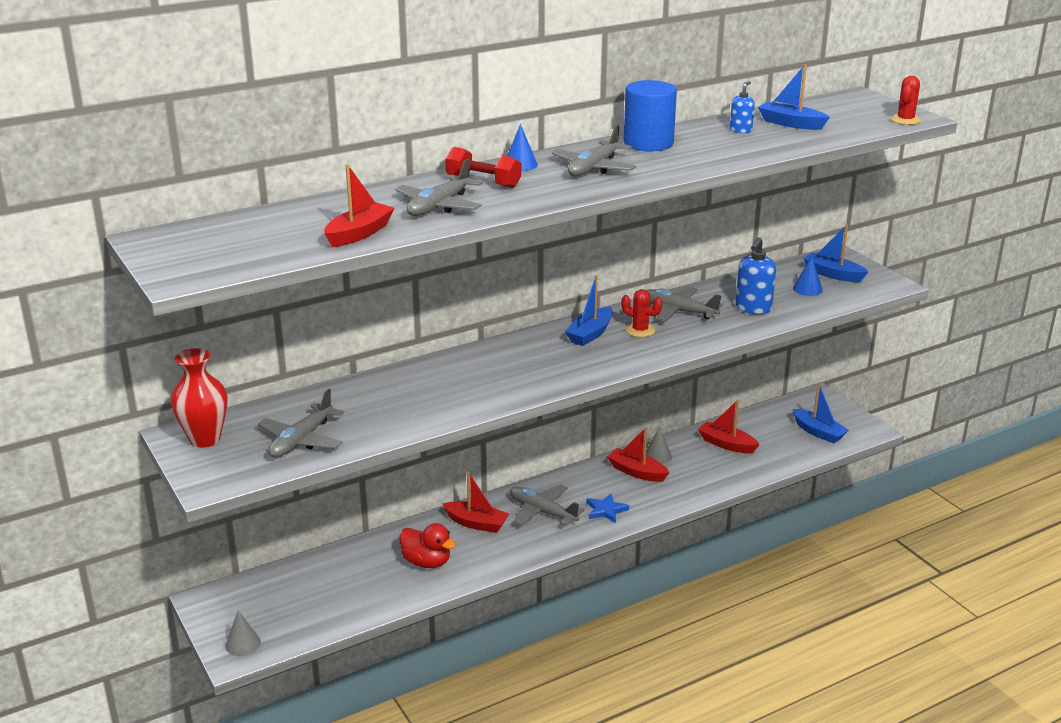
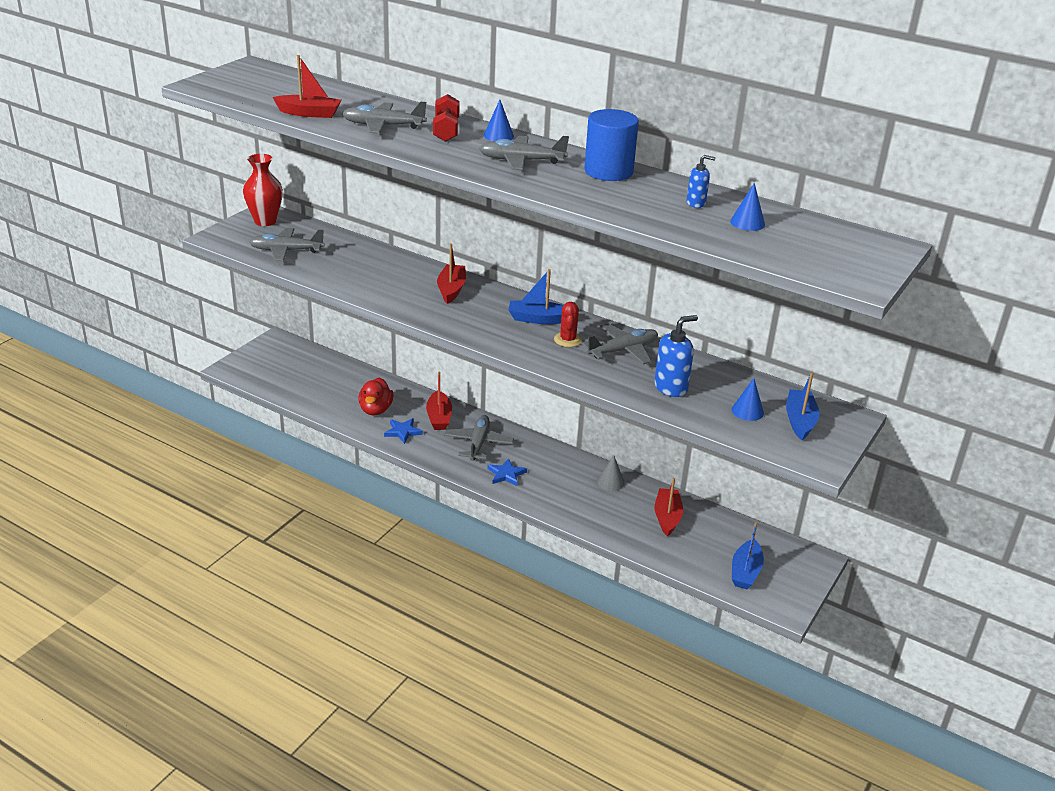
camera: 60 degrees right, 5 degrees up
grey cone [225,610,261,656] -> none
red boat [607,426,669,482] -> red boat moved to [437,243,466,304]
grey plane [646,287,723,321] -> grey plane turned 60 degrees clockwise [582,323,658,364]
blue soap dispenser [736,237,776,314] -> blue soap dispenser turned 150 degrees clockwise [654,315,698,397]
blue boat [758,64,830,130] -> blue cone [730,183,765,231]
red cactus [890,76,921,125] -> none
none -> blue star [384,418,423,444]

